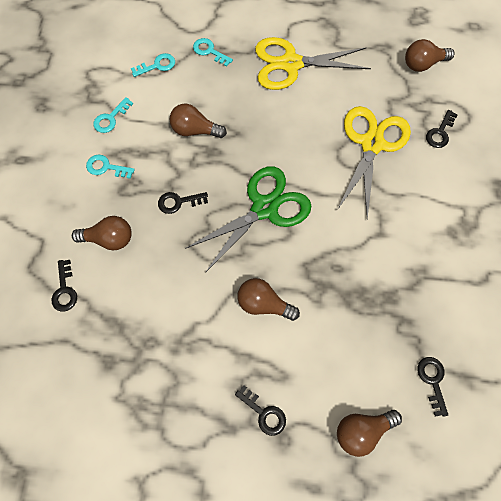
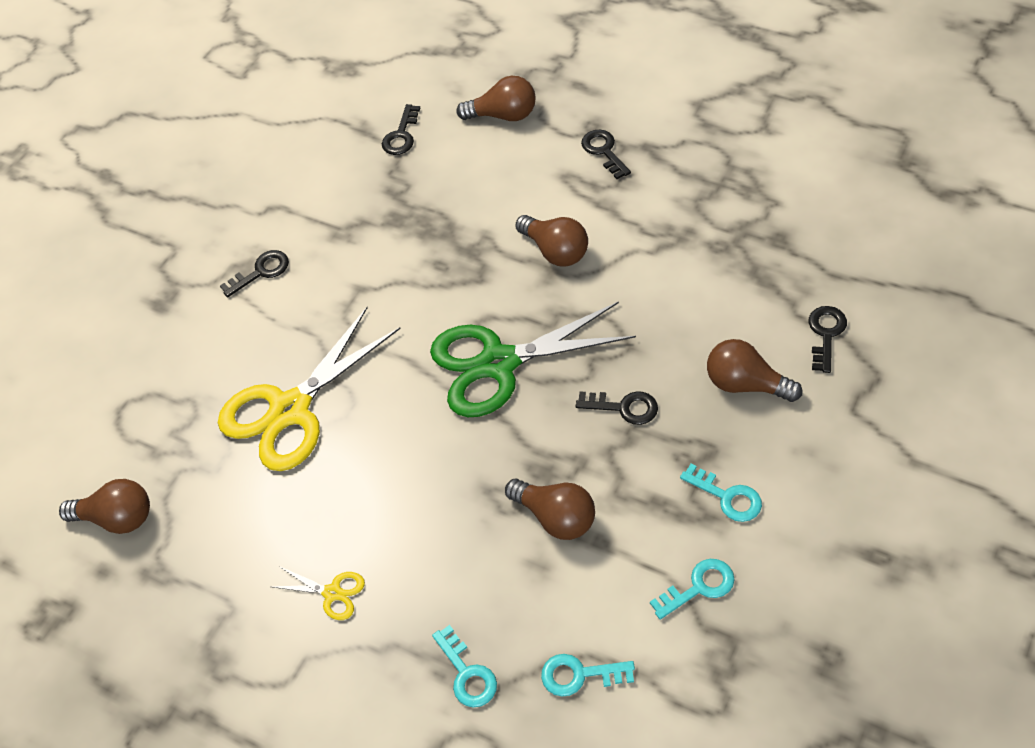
camera: 150 degrees left, 15 degrees down
yellow scissors [255,37,371,90] -> yellow scissors [273,566,365,620], size x0.42
black key [426,110,458,148] -> black key moved to [220,250,289,298]

